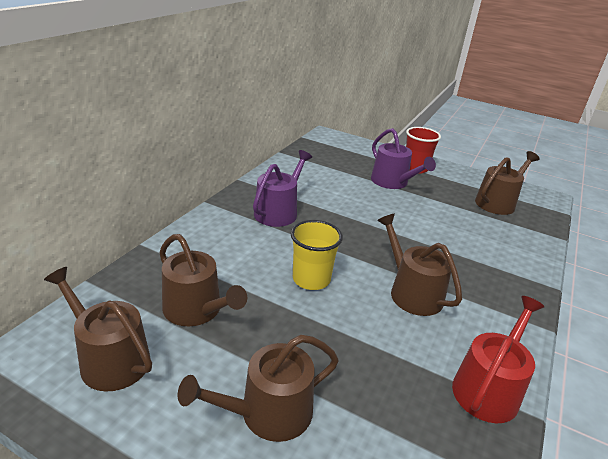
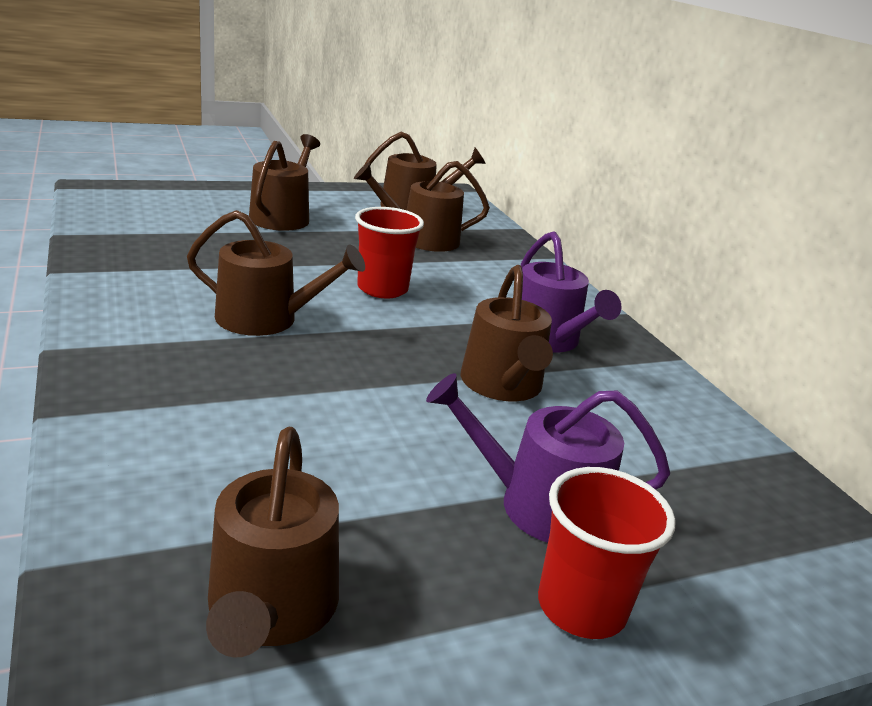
camera: 130 degrees right, 5 degrees down
yellow cup [290,220,343,290] -> red cup [355,207,424,298]
red watering can [452,296,544,423] -> none
none -> brown watering can [461,265,553,401]

